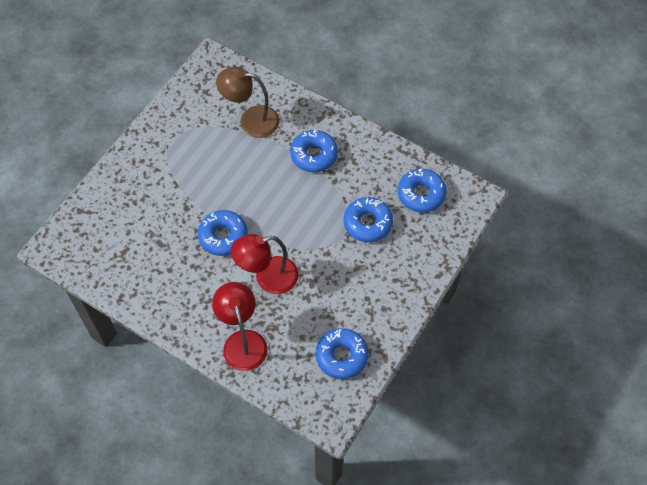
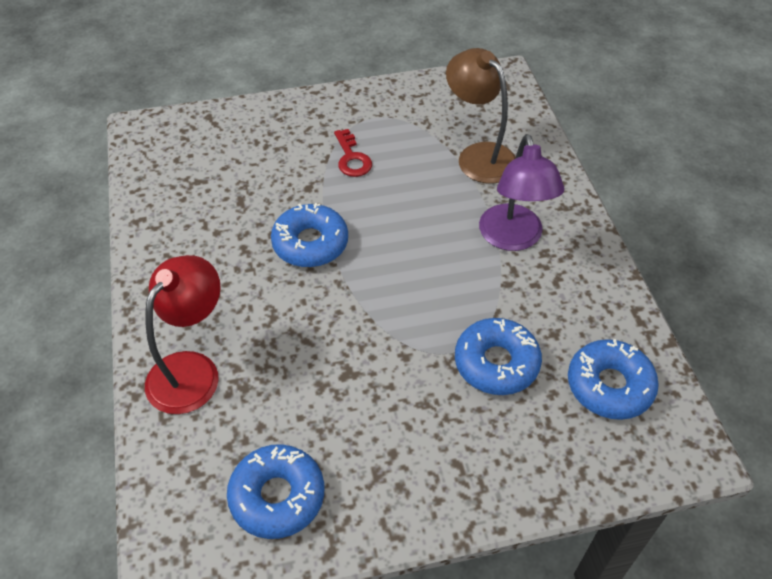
camera: 45 degrees right, 10 degrees down
red lamp [231,234,299,294] -> none
blue donut [290,130,338,172] -> purple lamp [479,134,565,251]
none -> red key [334,129,372,177]

